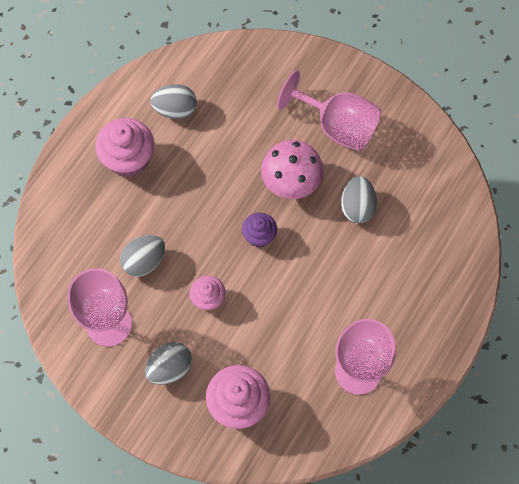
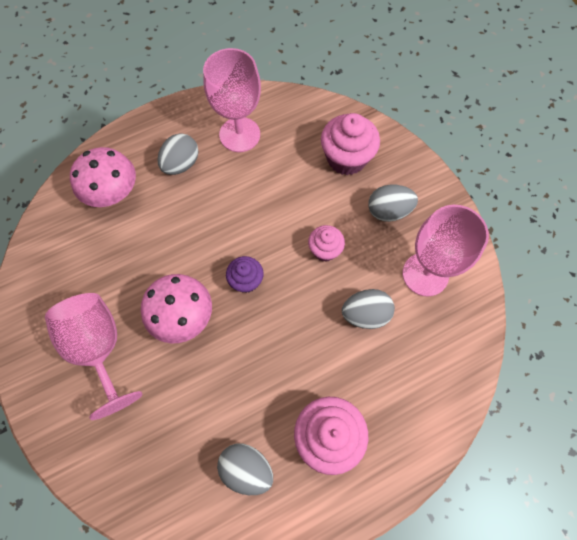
camera: 150 degrees left, 0 degrees up
grey egg [341,176,377,224] -> grey egg moved to [158,133,199,175]
none -> pink mushroom [70,147,136,207]

